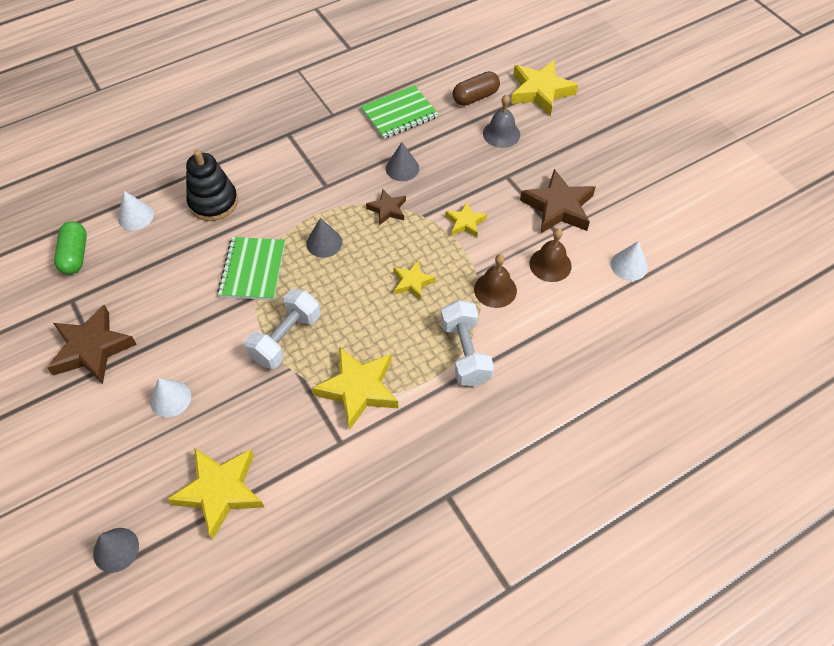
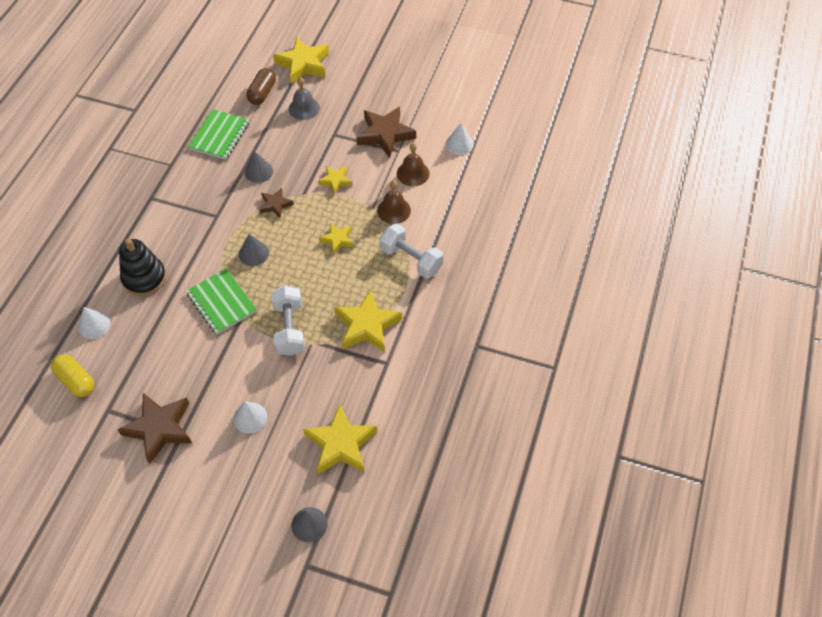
camera: 40 degrees left, 0 degrees up
green capsule [54,221,87,275] -> yellow capsule [51,354,94,397]

